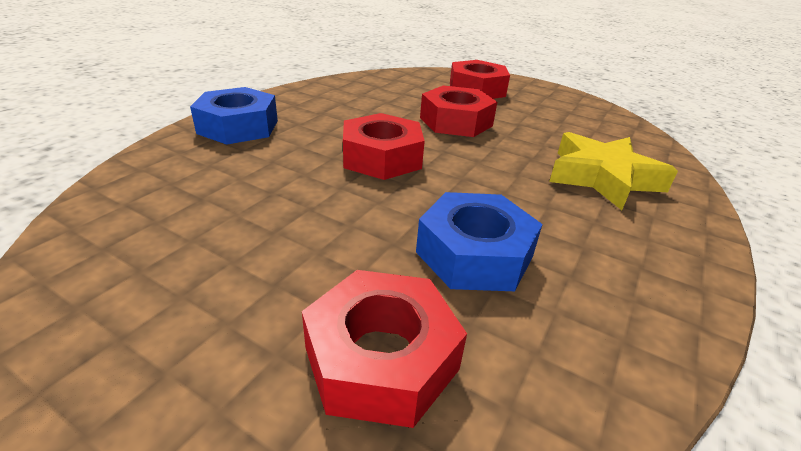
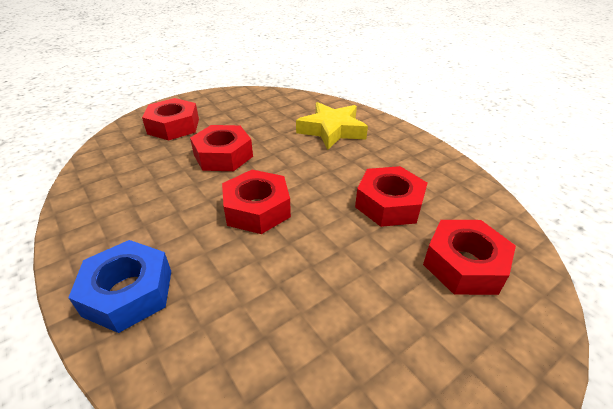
camera: 65 degrees left, 5 degrees up
blue nut [416,192,543,291] -> red nut [355,166,428,227]

